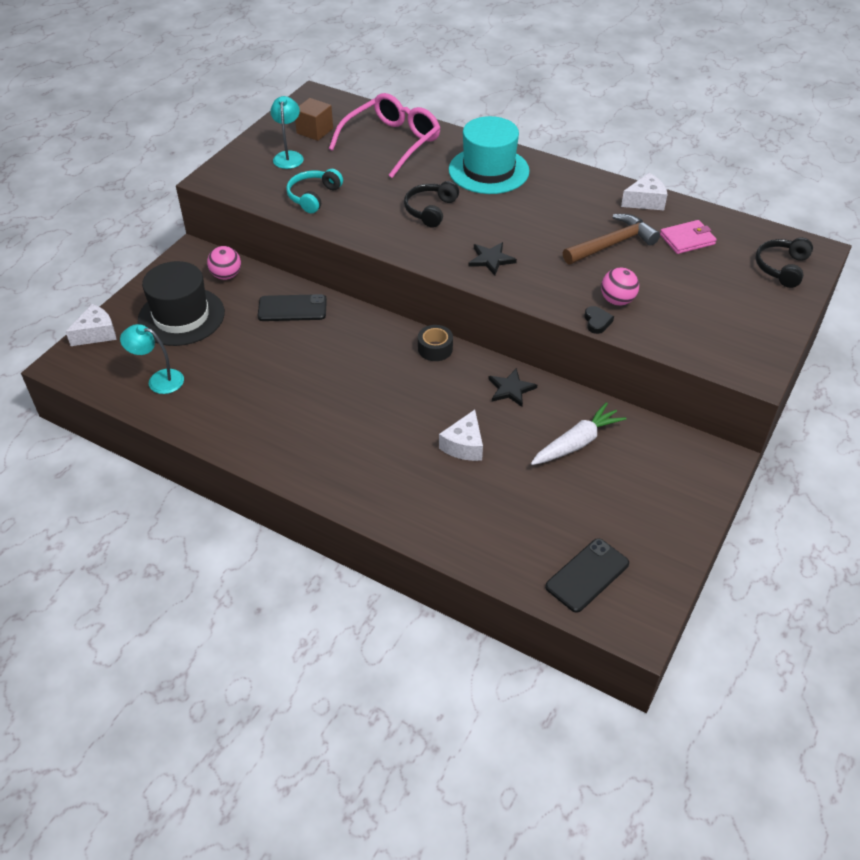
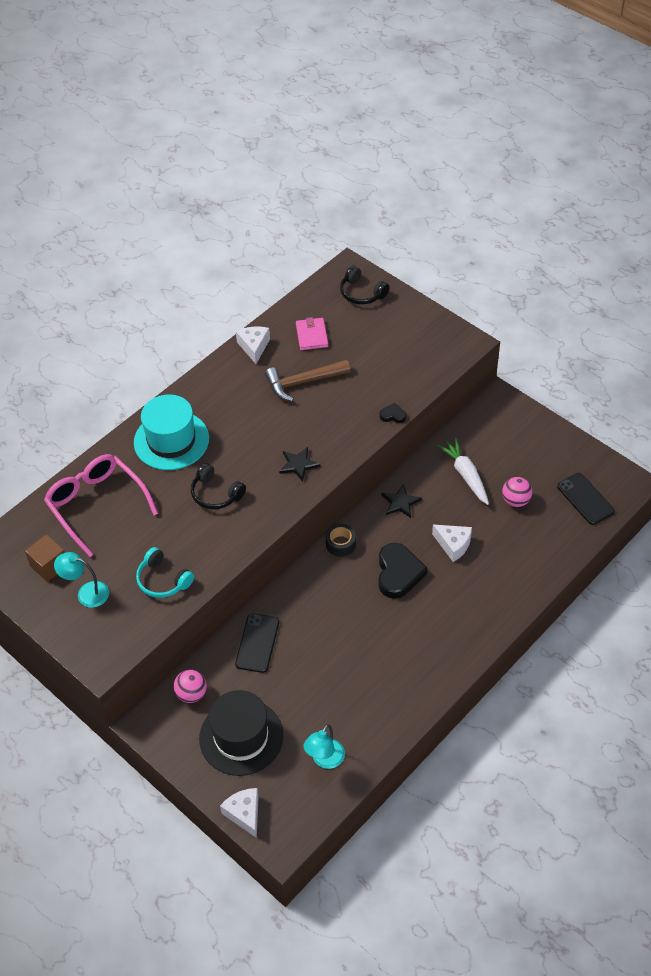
camera: 75 degrees left, 5 degrees up
brown hammer [563,214,660,265] -> brown hammer turned 90 degrees counterclockwise [265,360,350,402]
pink ball [601,268,639,305] -> pink ball moved to [502,477,533,507]
none -> black heart [379,543,428,599]

